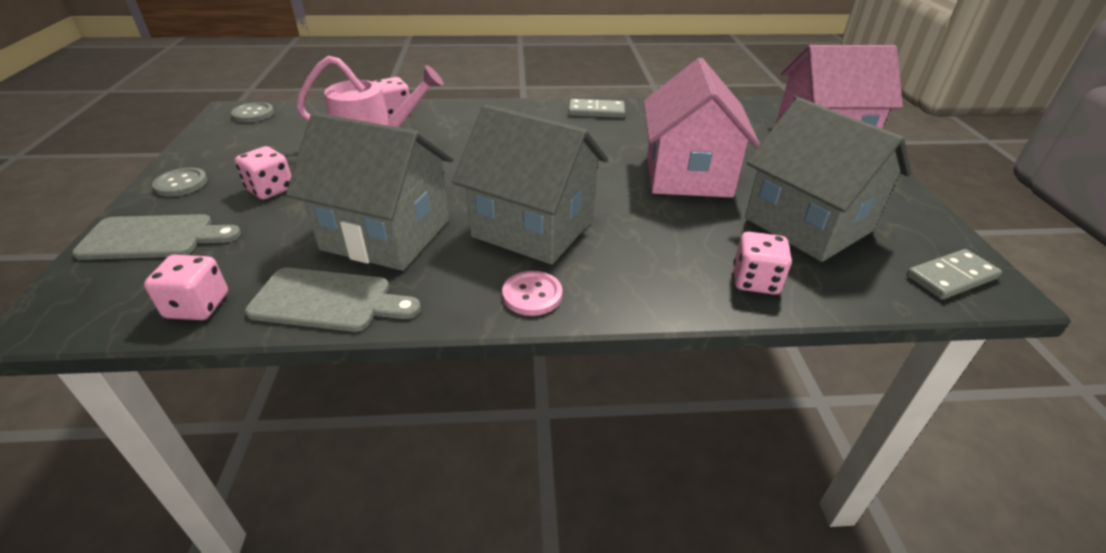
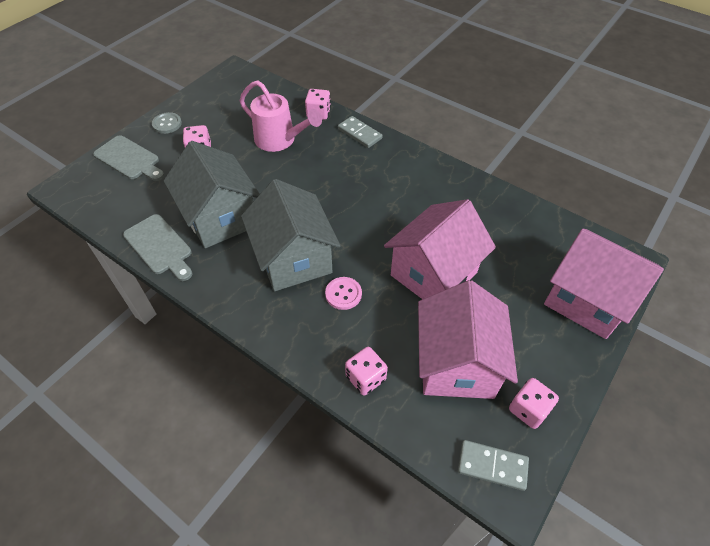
camera: 40 degrees right, 15 degrees up
pink dice [144,255,228,320] -> pink dice moved to [509,378,559,429]
grey button [231,102,274,123] -> none
pink button [502,271,562,316] -> pink button moved to [325,277,362,310]
grey domino [568,99,625,118] -> grey domino moved to [338,116,383,148]
grey house [745,98,912,262] -> pink house [418,280,518,399]

